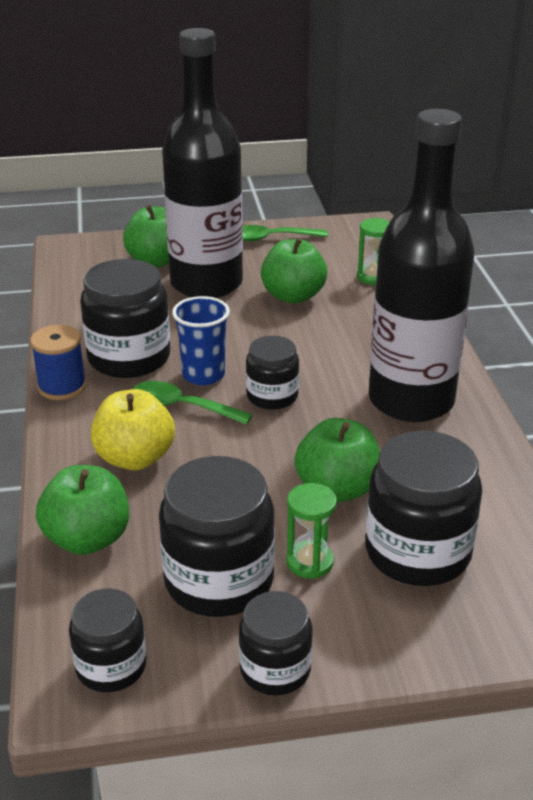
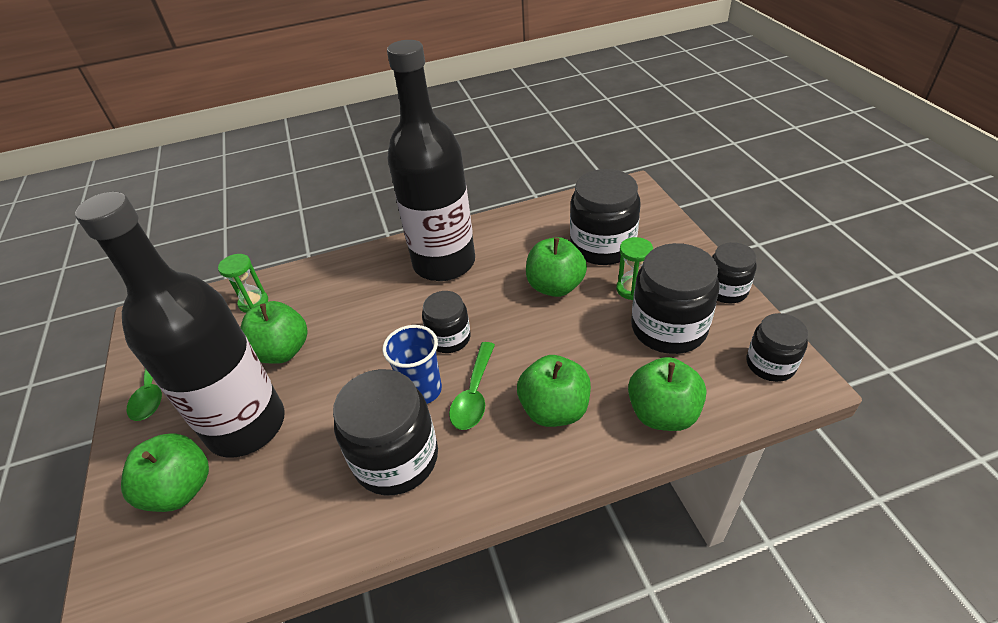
camera: 95 degrees left, 10 degrees up
blue spool [30,325,86,400] -> none
yellow apple [91,389,175,470] -> green apple [517,355,591,427]

